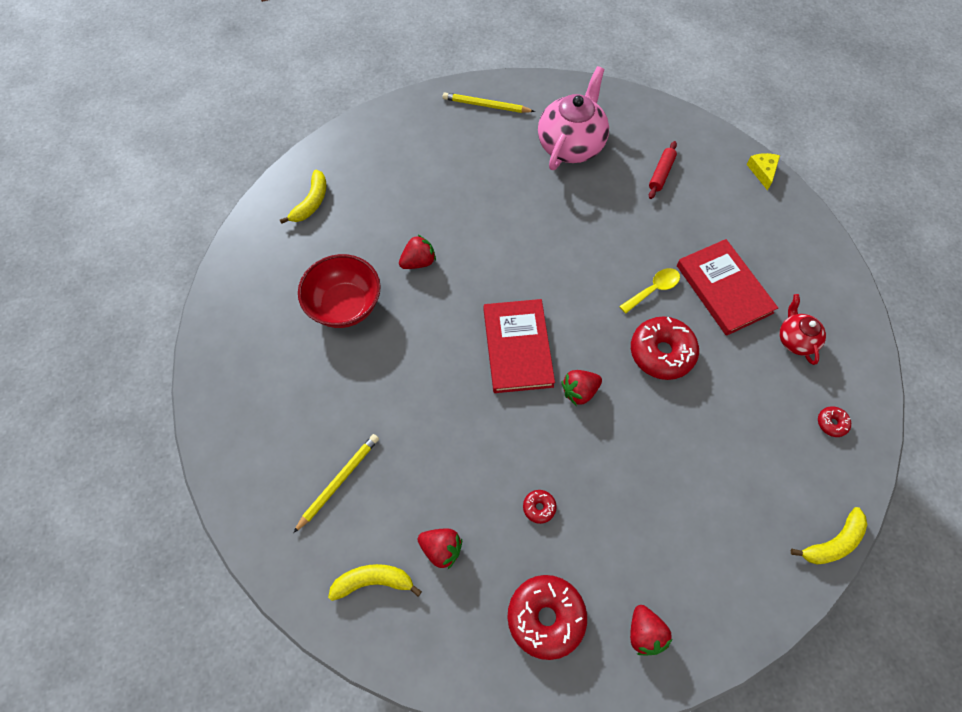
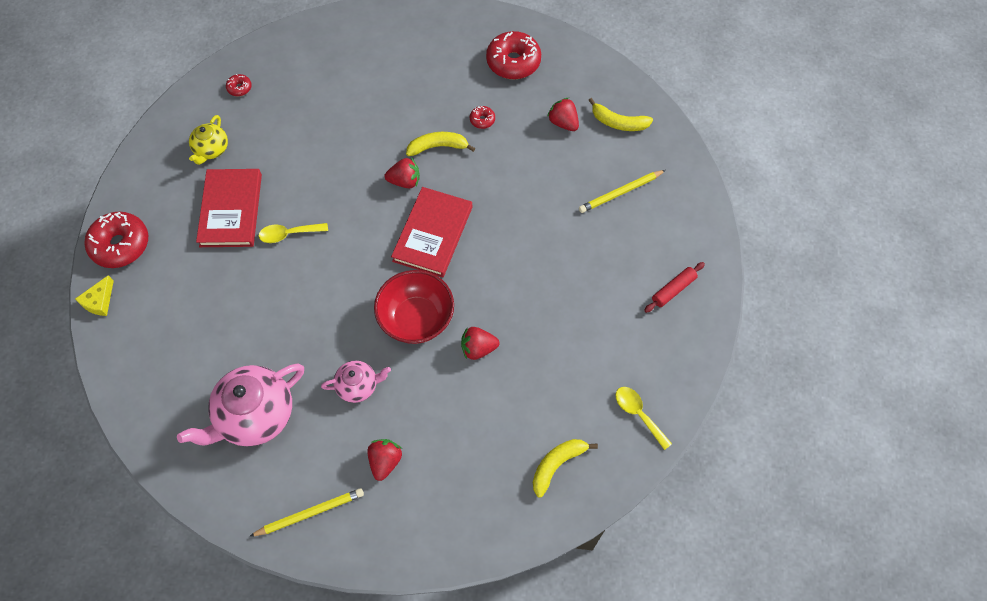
camera: 155 degrees left, 0 degrees up
red bowl [298,254,381,328] -> red bowl moved to [374,270,454,344]
yellow pencil [443,92,535,113] -> yellow pencil turned 60 degrees counterclockwise [249,488,364,537]
red strawberry [630,605,672,655] -> red strawberry moved to [367,439,402,481]
red donut [631,316,699,380] -> red donut moved to [85,212,148,268]
red rolling pin [649,141,677,199] -> red rolling pin moved to [644,262,705,313]
red teapot [780,294,826,365] -> yellow teapot [189,115,228,165]
yellow banana [791,507,867,565] -> yellow banana moved to [406,132,475,156]
none -> pink teapot [321,361,391,403]
none -> yellow spoon [616,387,672,450]

